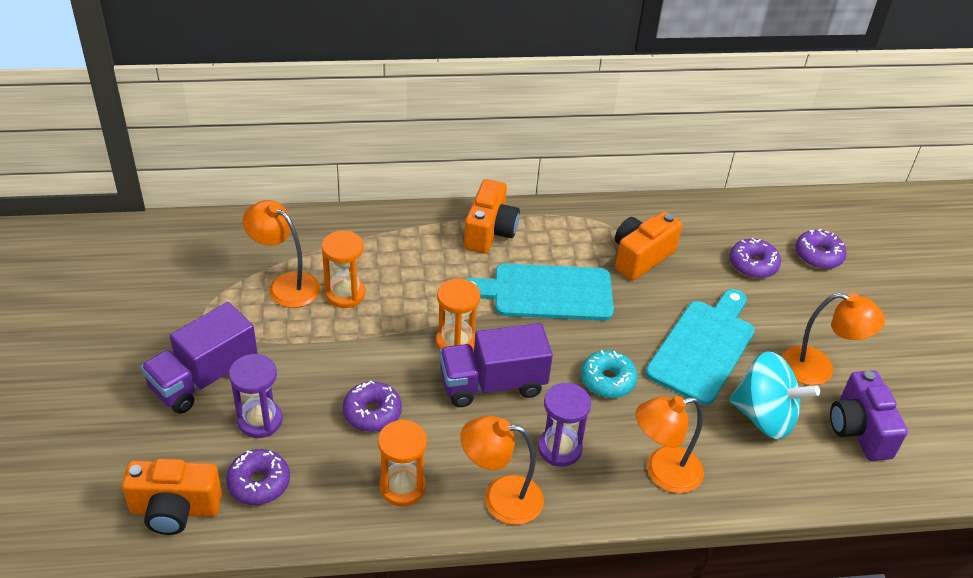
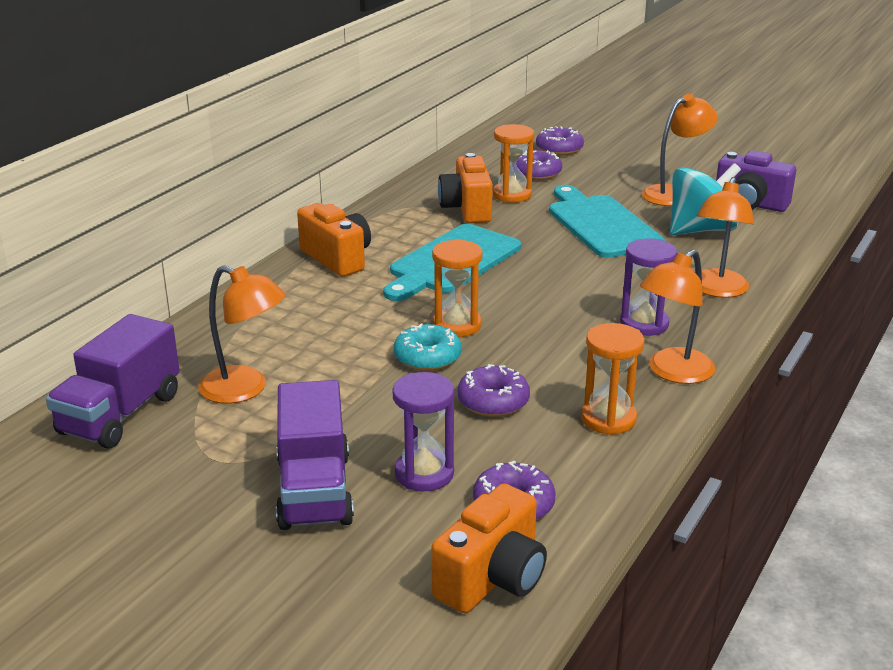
camera: 50 degrees left, 15 degrees down
orange lamp [243,200,320,308] -> orange lamp turned 135 degrees counterclockwise [198,265,286,404]
orange hourglass [322,231,365,308] -> orange hourglass moved to [493,124,534,203]
purple truck [439,323,553,407] -> purple truck moved to [46,314,180,448]
turquoise donut [581,350,638,398] -> turquoise donut moved to [394,324,462,371]

